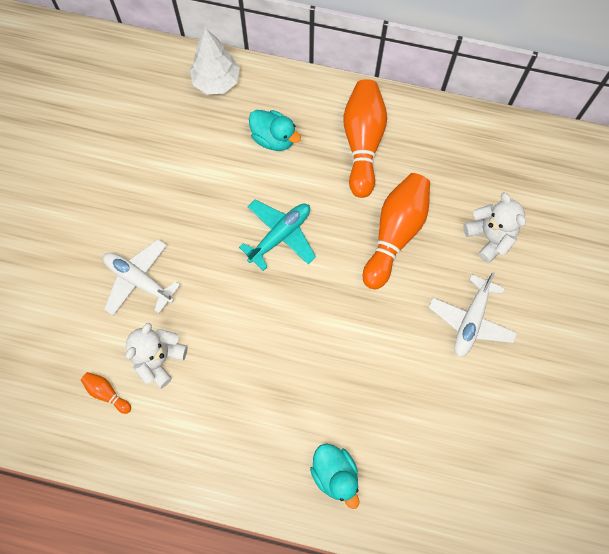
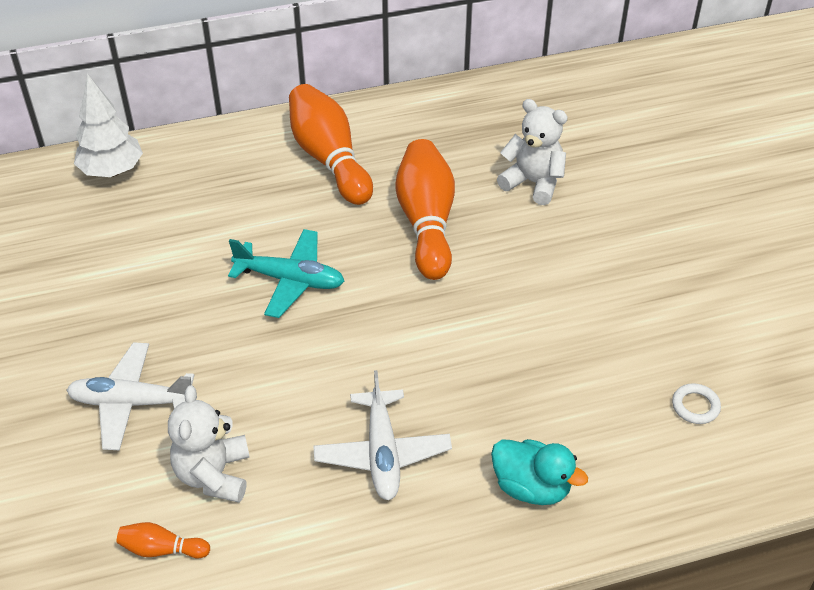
camera: 30 degrees left, 25 degrees down
turquoise plane [239,200,316,271] -> turquoise plane turned 90 degrees clockwise [228,229,344,318]
turquoise duck [249,110,301,151] -> none
white plane [429,272,517,357] -> white plane moved to [313,370,452,500]
none -> white ring [672,383,721,424]

